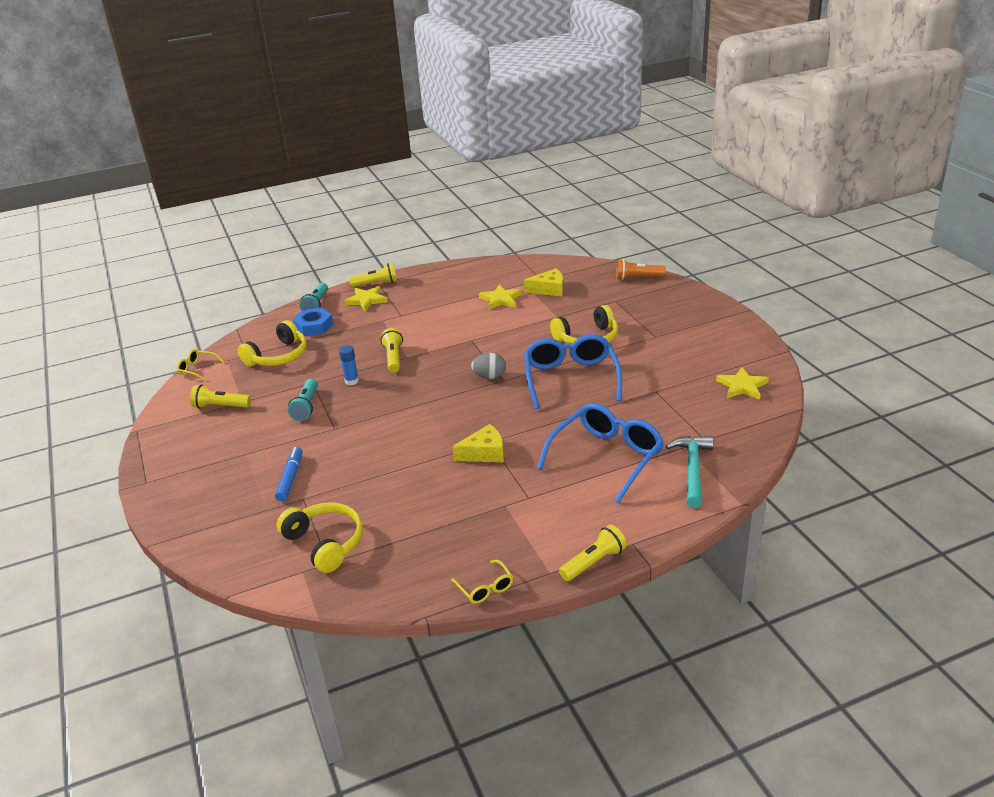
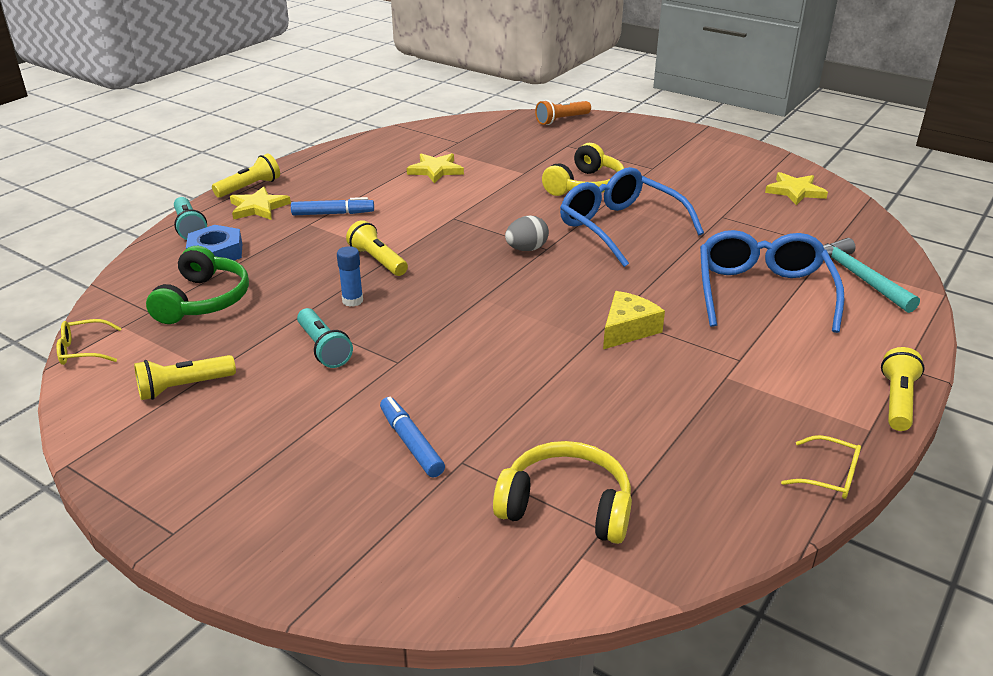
camera: 35 degrees left, 0 degrees up
yellow headphones [238,320,307,366] -> green headphones [146,246,249,324]
yellow cheese [524,268,563,297] -> none
none -> blue marker [291,197,374,215]

